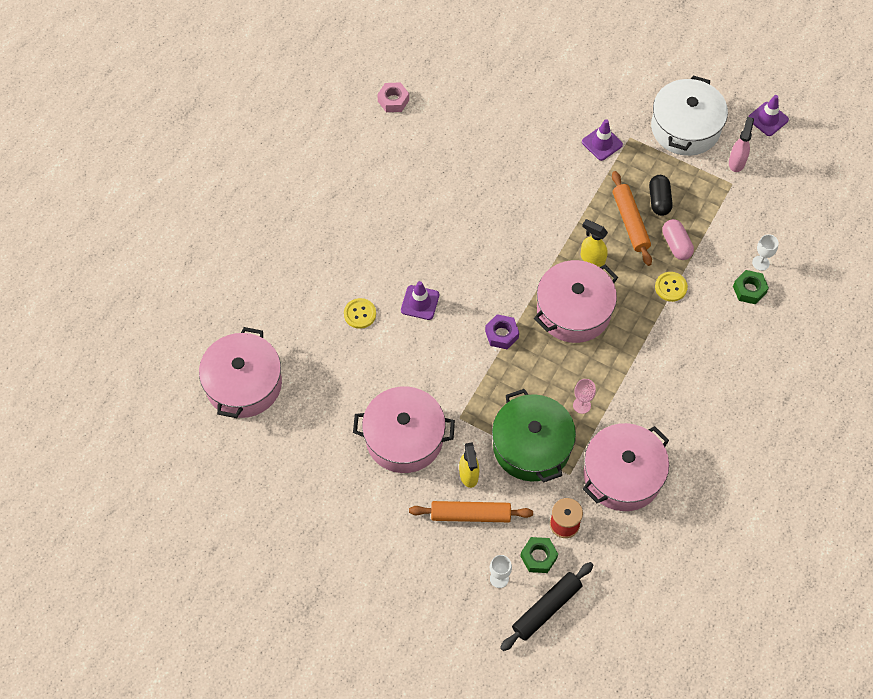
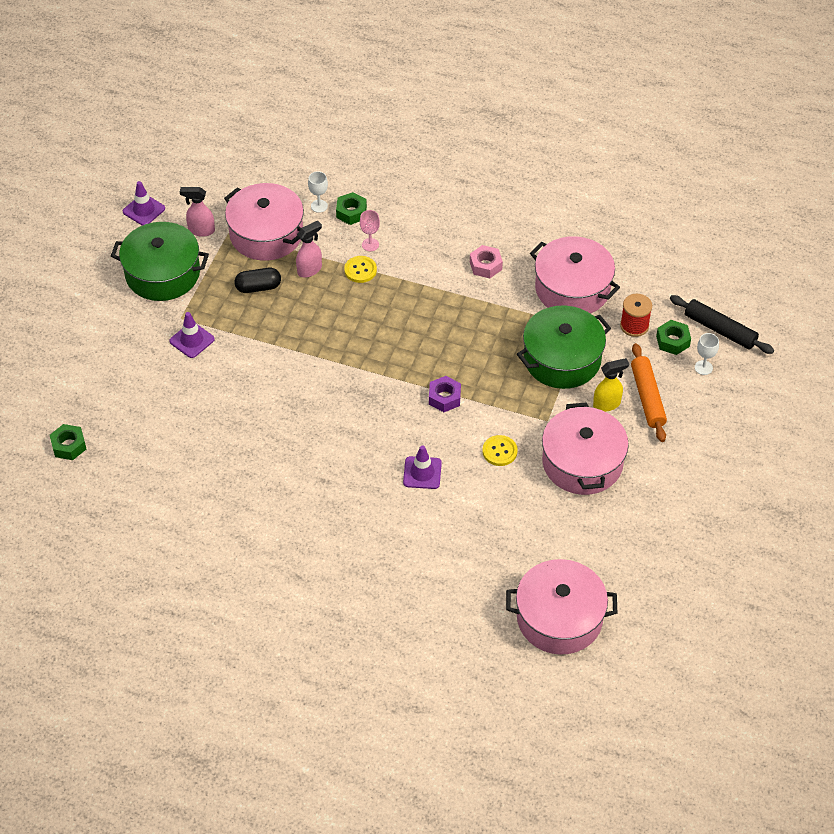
camera: 100 degrees left, 10 degrees down
yellow button [344,298,376,329] -> yellow button moved to [482,435,518,466]
pink nut [377,82,409,112] -> pink nut moved to [470,245,503,278]
pink pot [534,260,618,343] -> pink pot moved to [224,183,304,261]
pink goblet [573,379,596,414] -> pink goblet moved to [360,210,380,251]
yellow spray bottle [581,219,608,267] -> none
orange rolling pin [612,171,652,266] -> none
white pot [651,75,728,156] -> green pot [111,222,209,301]
pink capsule [662,219,694,260] -> pink spray bottle [296,221,322,278]
none -> green nut [50,424,86,460]

